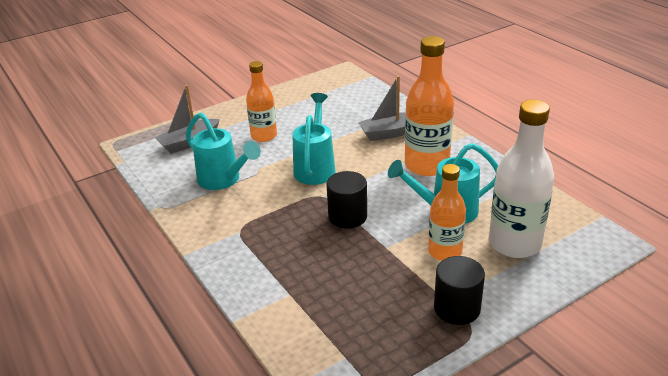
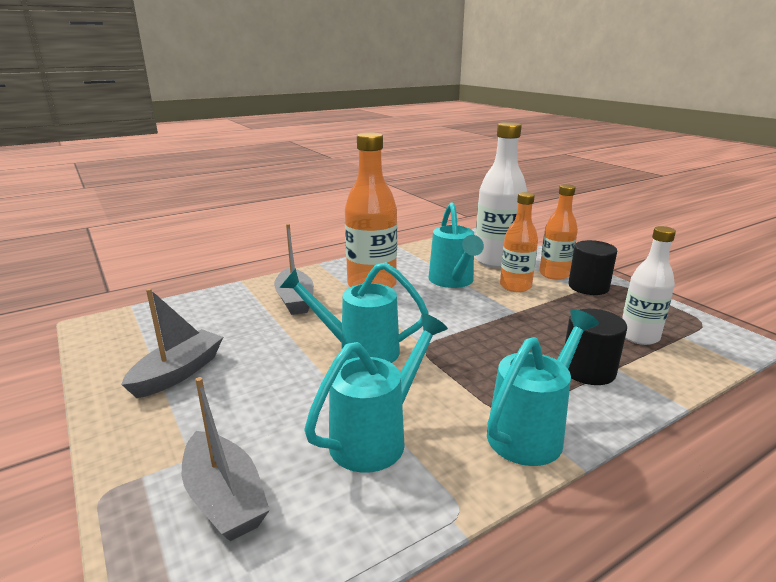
camera: 90 degrees left, 10 degrees down
orange bottle [246,61,277,142] -> orange bottle moved to [539,184,578,280]
black cylinder [326,171,367,229] -> black cylinder moved to [565,309,627,385]
none -> grey boat [121,288,223,398]
none -> turquoise watering can [487,309,599,466]
none -> white bottle [622,226,676,345]

